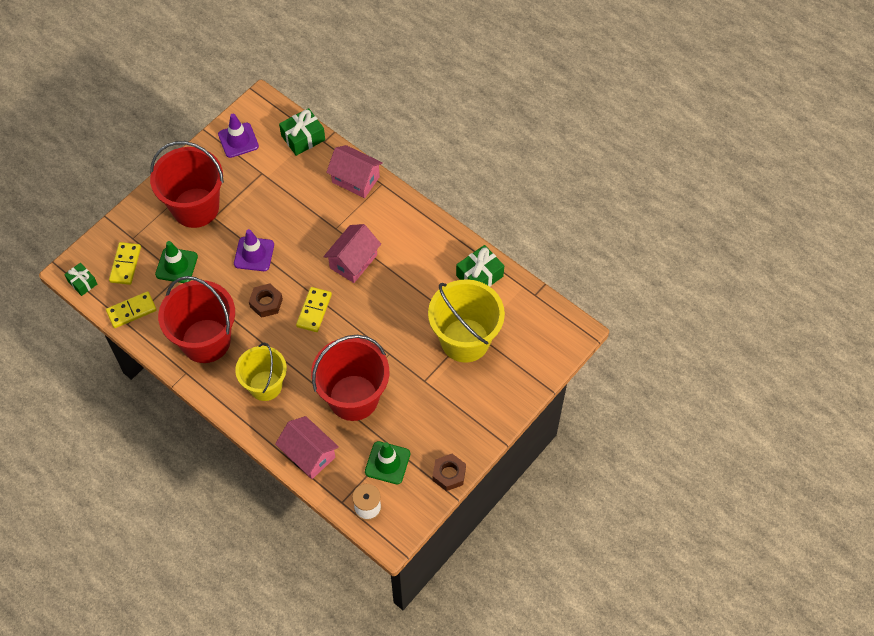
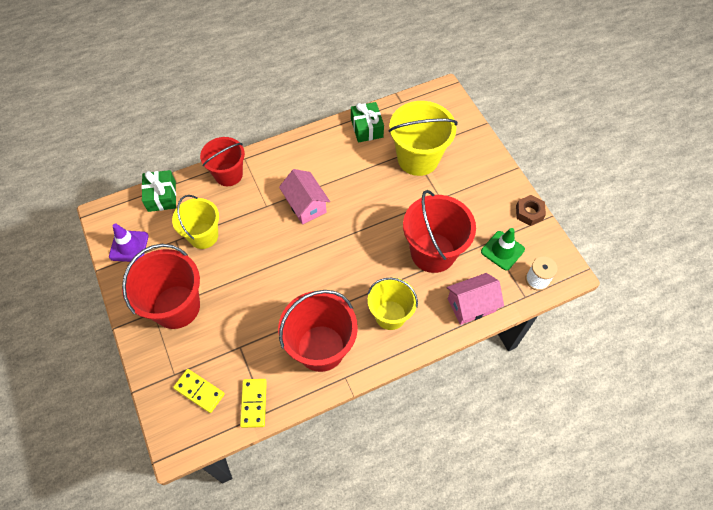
camera: 65 degrees left, 0 degrees up
green gift [64,263,97,296] -> none
green traffic cone [155,241,198,283] -> none
purple traffic cone [234,229,274,271] -> none
brown nut [249,284,283,318] -> none
yellow domino [296,287,332,332] -> none
pink house [326,145,383,198] -> red bucket [200,137,245,186]
none -> yellow bucket [172,195,219,249]

